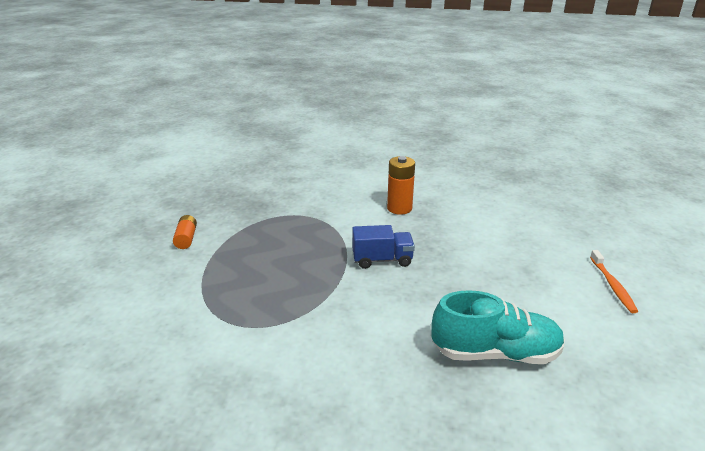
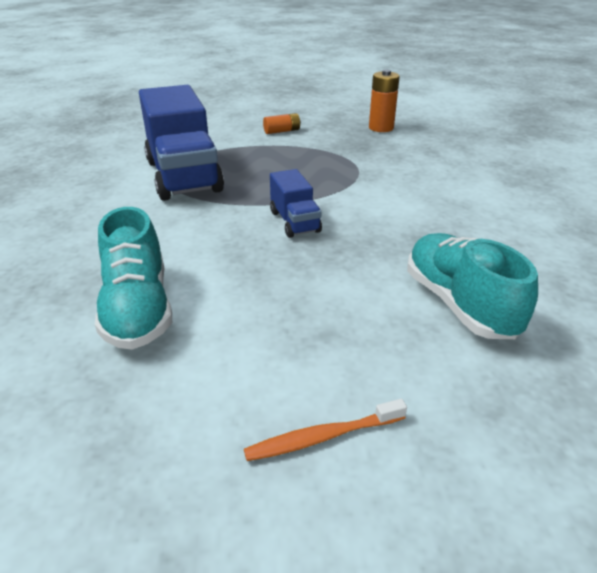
camera: 75 degrees right, 5 degrees up
orange battery [387,156,415,215] -> orange battery moved to [369,70,400,132]
none -> blue truck [139,85,224,201]
none -> turquoise shoe [407,233,538,339]

